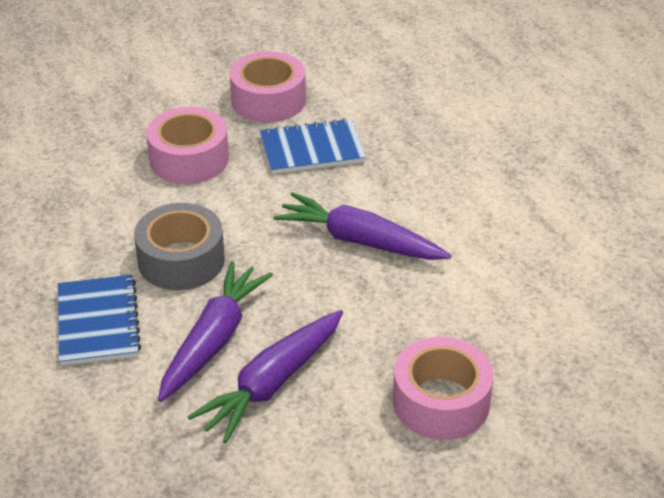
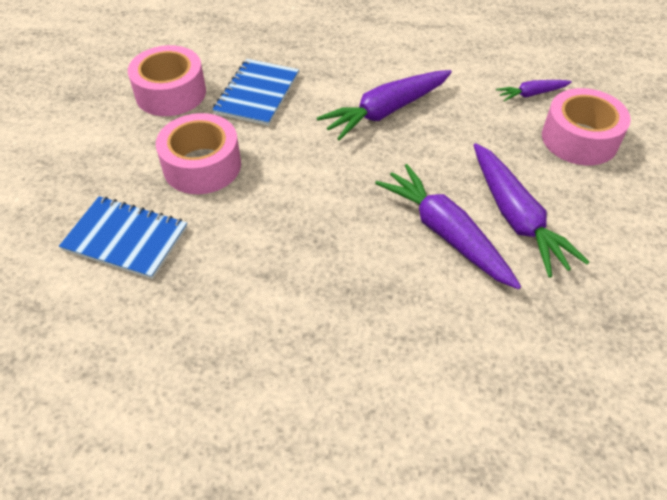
camera: 60 degrees left, 10 degrees up
blue notebook [58,275,141,366] -> blue notebook moved to [59,196,187,279]
grey tape [134,203,225,290] -> none
none -> purple carrot [496,80,572,101]

